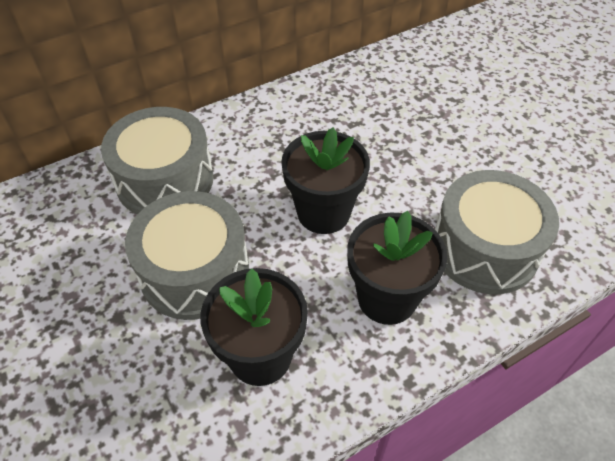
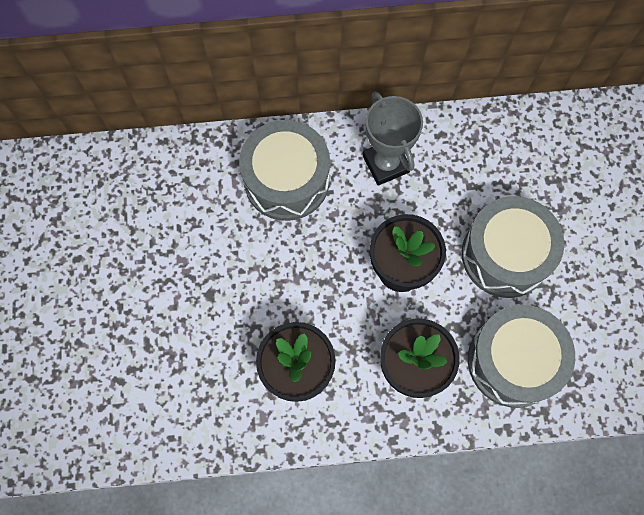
camera: 25 degrees right, 20 degrees up
grey drum [125,191,249,320] -> grey drum moved to [462,196,564,298]
none -> grey trophy [363,92,423,186]

